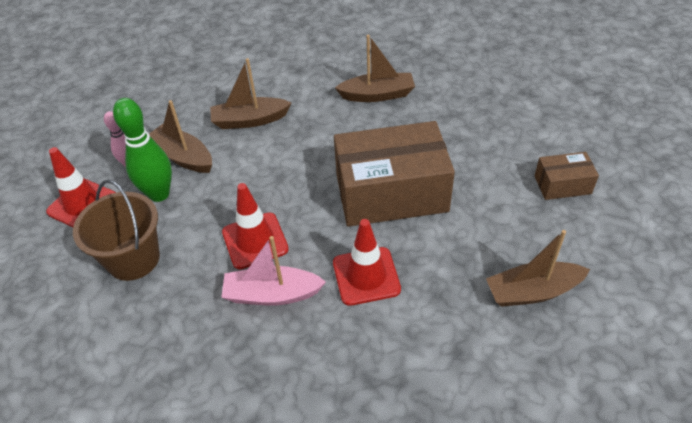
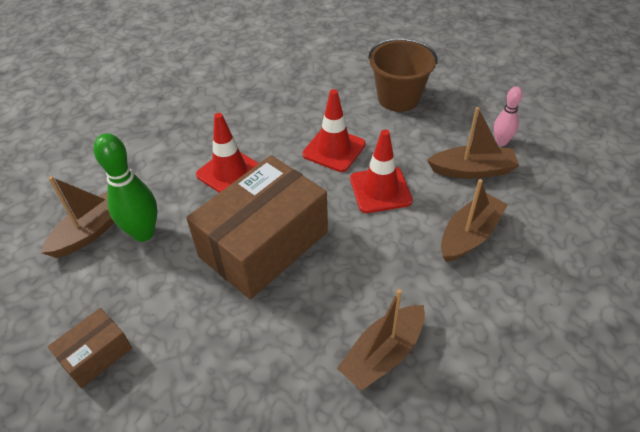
camera: 140 degrees right, 0 degrees up
red traffic cone [46,147,116,227] -> red traffic cone moved to [350,129,413,213]
green bowling pin [113,98,172,202] -> green bowling pin moved to [94,133,158,242]
pink boat [221,236,326,305] -> none

